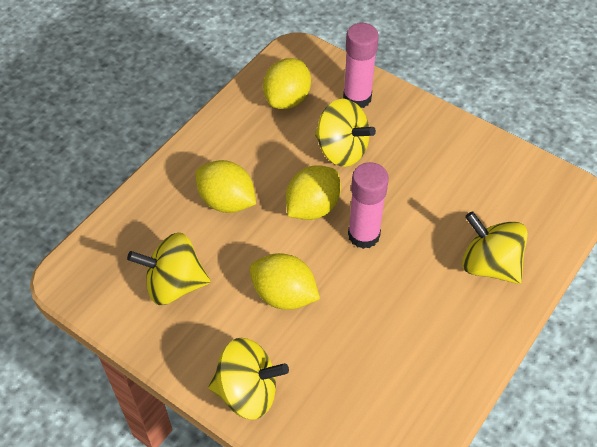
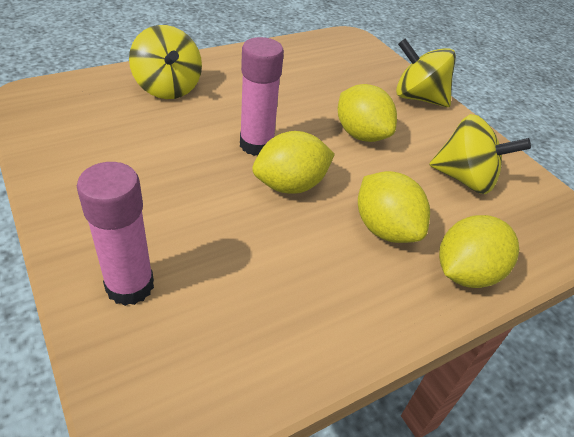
camera: 160 degrees left, 10 degrees down
yellow lemon [263,58,311,109] -> yellow lemon moved to [439,215,519,288]
yellow spinning top [315,99,376,167] -> none

